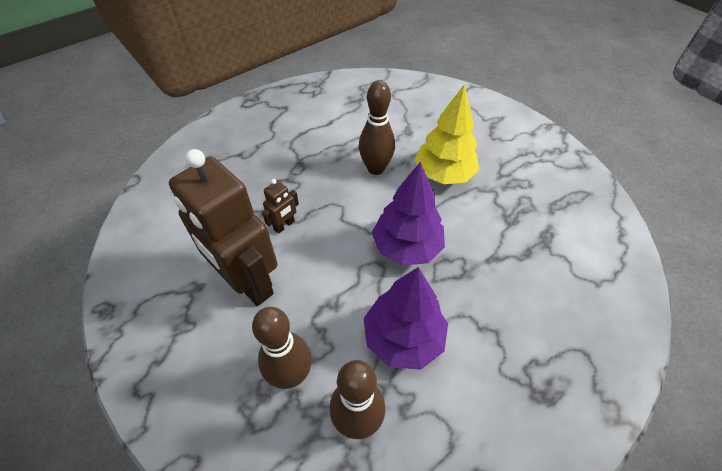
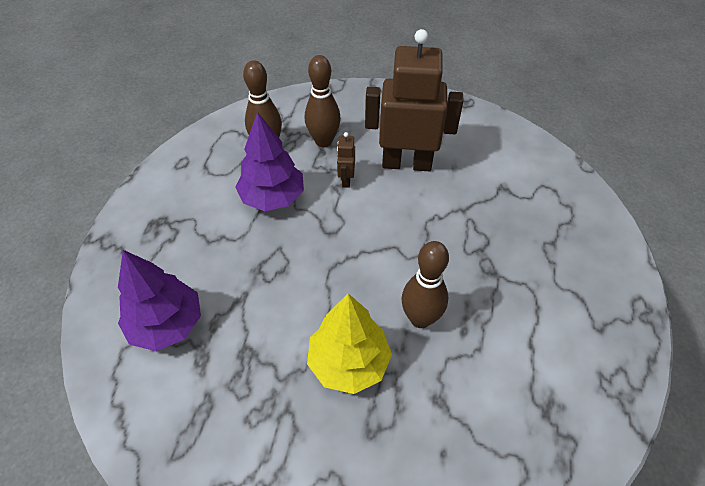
camera: 140 degrees right, 0 degrees up
brown robot [262,179,299,234] -> brown robot moved to [337,132,355,188]
purple tree [372,162,445,266] -> purple tree moved to [118,250,201,351]

